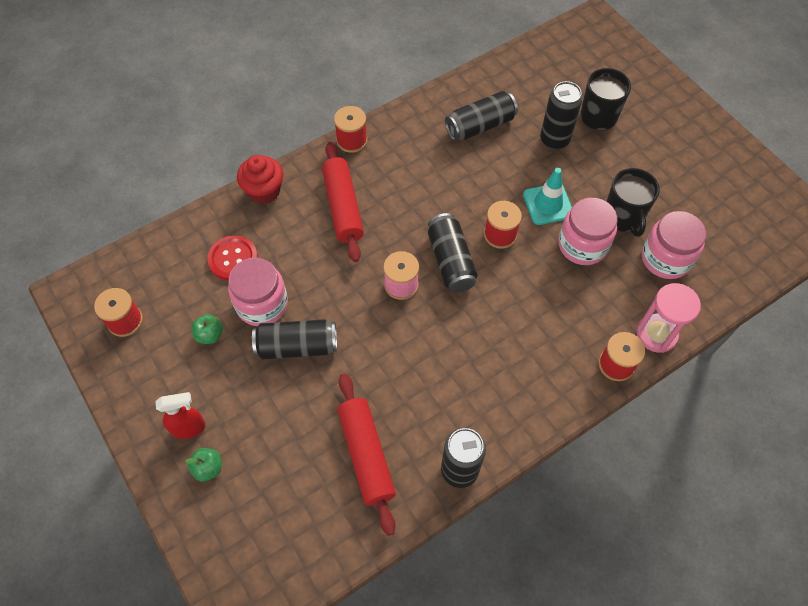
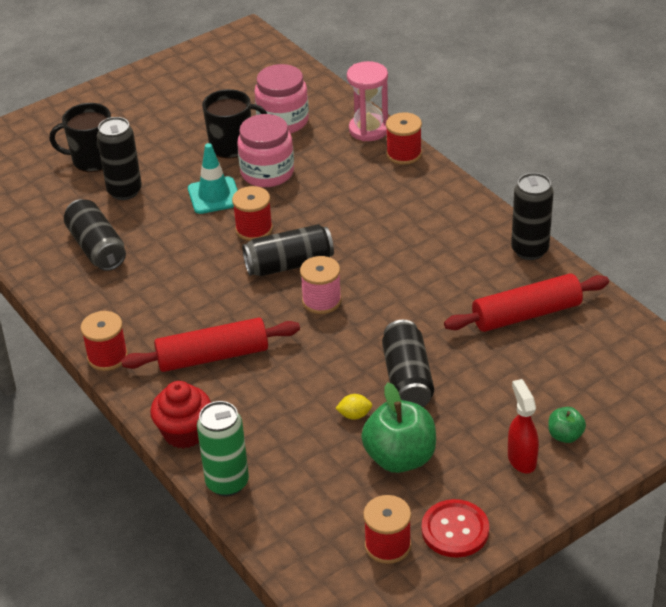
camera: 90 degrees left, 20 degrees down
green apple [192,314,223,344] -> green apple [361,382,436,473], size x1.98
red button [207,235,258,281] -> red button moved to [421,499,489,558]
pink jar [228,258,288,326] -> yellow lemon [335,394,372,420]
none -> green can [197,401,249,496]

